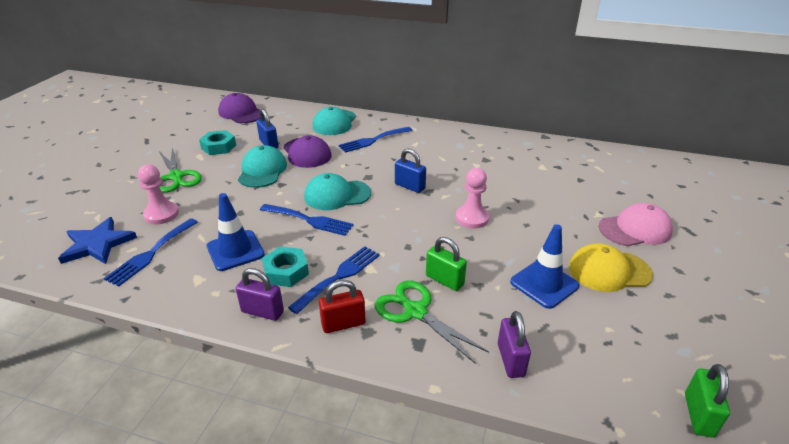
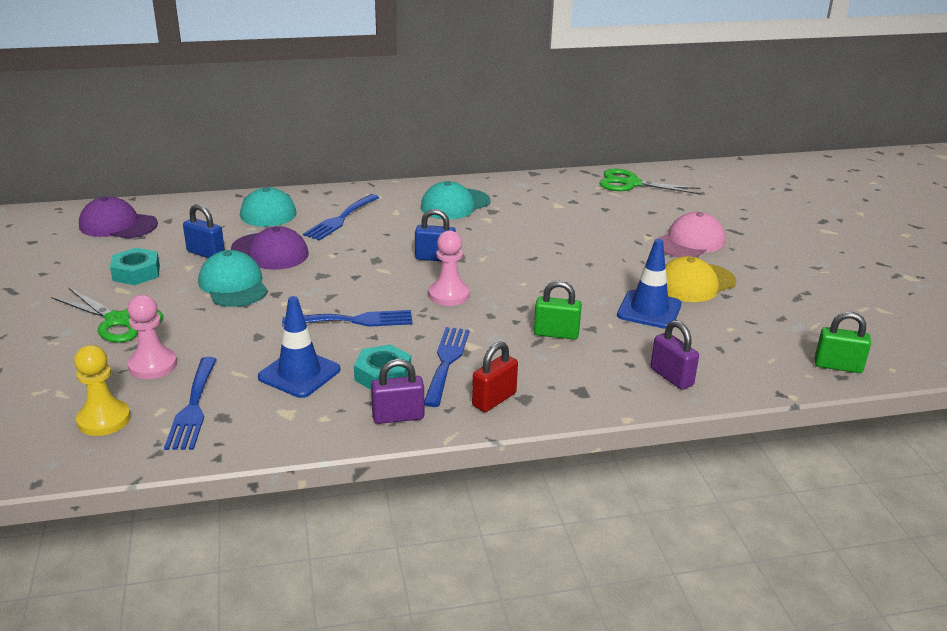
camera: 30 degrees left, 5 degrees down
blue star [58,217,137,264] -> yellow pawn [74,345,131,436]
turquoise cap [304,173,371,210] -> turquoise cap moved to [421,181,490,219]
green scissors [375,280,489,364] -> green scissors moved to [600,169,701,194]
pink pawn [456,168,489,229] -> pink pawn moved to [429,231,470,306]
green padlock [685,364,730,438] -> green padlock turned 60 degrees counterclockwise [815,312,871,373]

